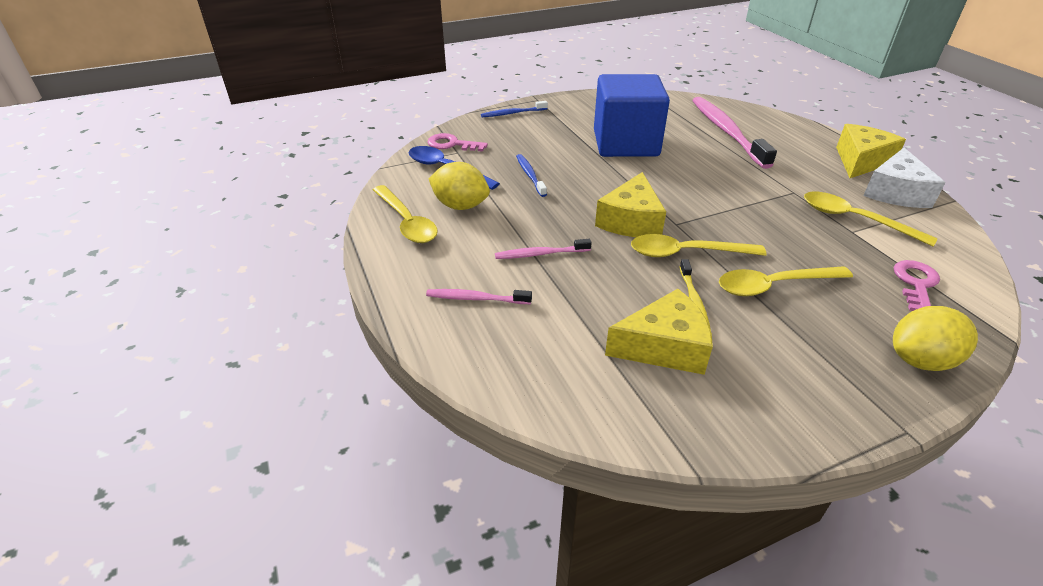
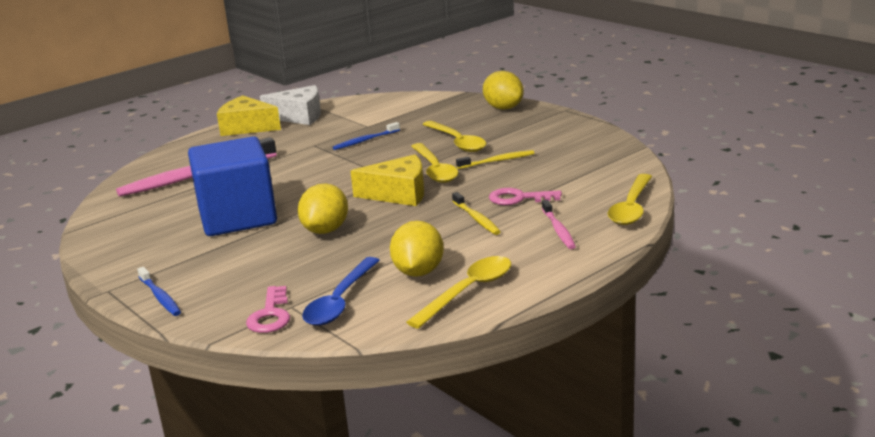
camera: 105 degrees left, 15 degrees down
pink toothbrush [495,239,592,259] -> yellow toothbrush [452,192,501,235]
blue toothbrush [516,154,547,197] -> blue toothbrush moved to [333,122,400,150]
yellow cheese [605,289,713,375] -> none
yellow spoon [804,192,937,246] -> yellow spoon moved to [608,174,652,225]
pink key [894,260,940,311] -> pink key moved to [489,188,562,205]
none -> yellow lemon [298,183,348,234]

